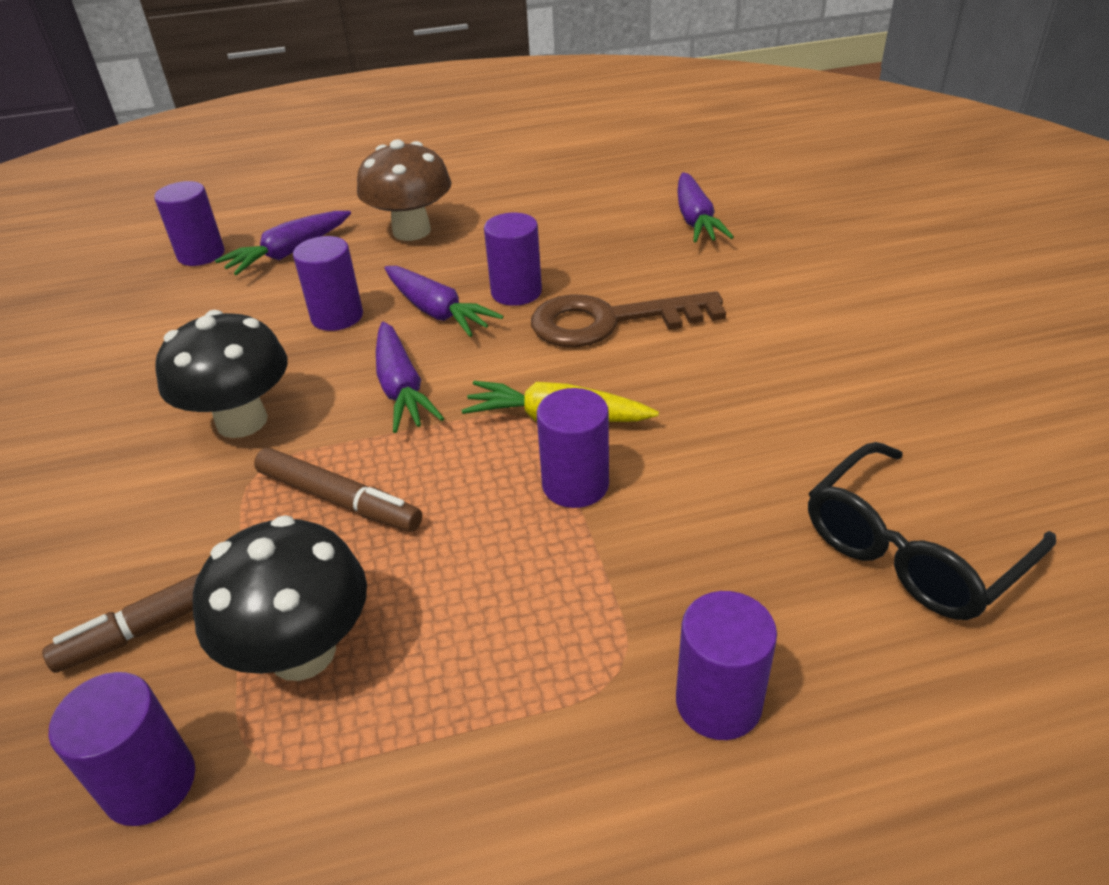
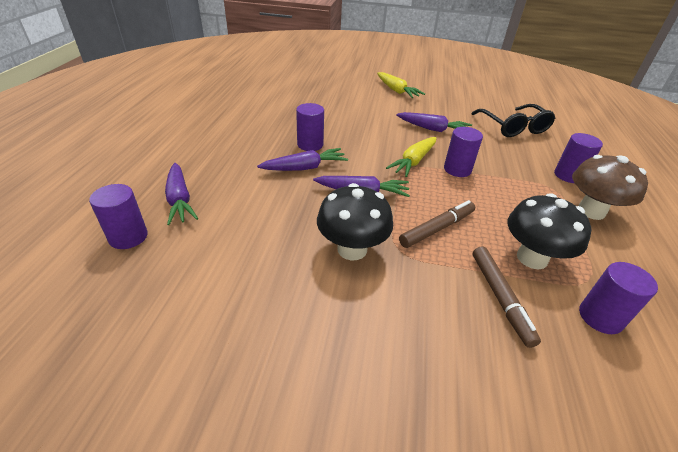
camera: 70 degrees left, 0 degrees up
purple cylinder [293,236,363,331] -> none
brown mushroom [357,140,452,241] -> brown mushroom moved to [572,155,648,220]
brown key [531,291,726,347] -> none
purple carrot [677,172,734,243] -> purple carrot moved to [396,112,472,132]
none -> yellow carrot [377,72,425,98]

